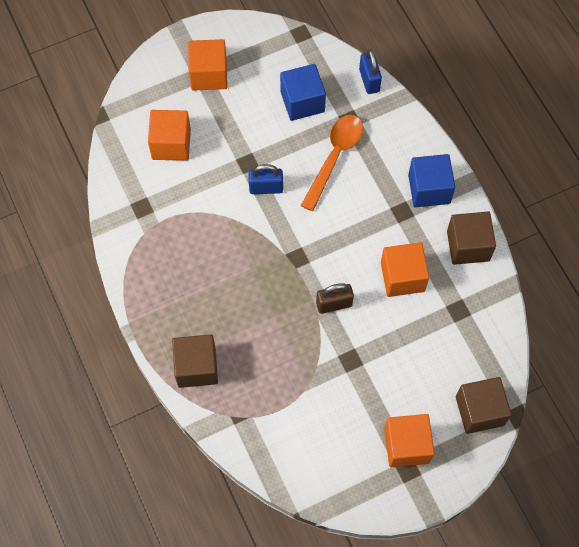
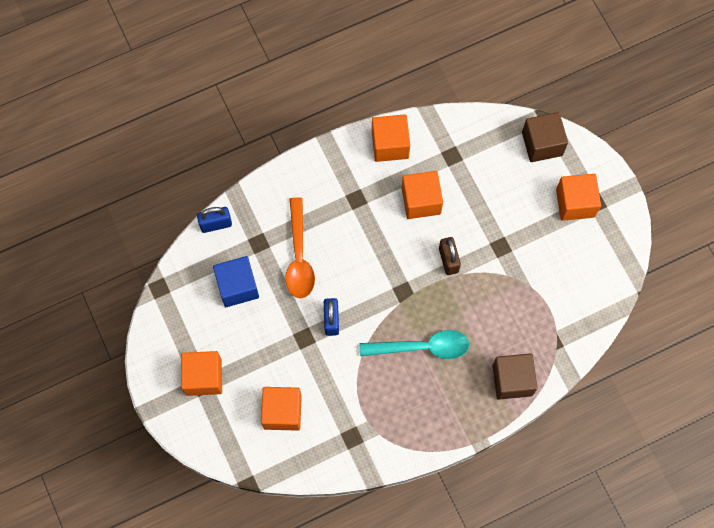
camera: 90 degrees left, 5 degrees up
orange spoon [301,115,363,211] -> orange spoon turned 120 degrees counterclockwise [285,197,315,298]
blue cube [408,154,455,207] -> none
brown cube [447,212,496,265] -> orange cube [372,114,410,162]
none -> turquoise spoon [360,330,469,359]

